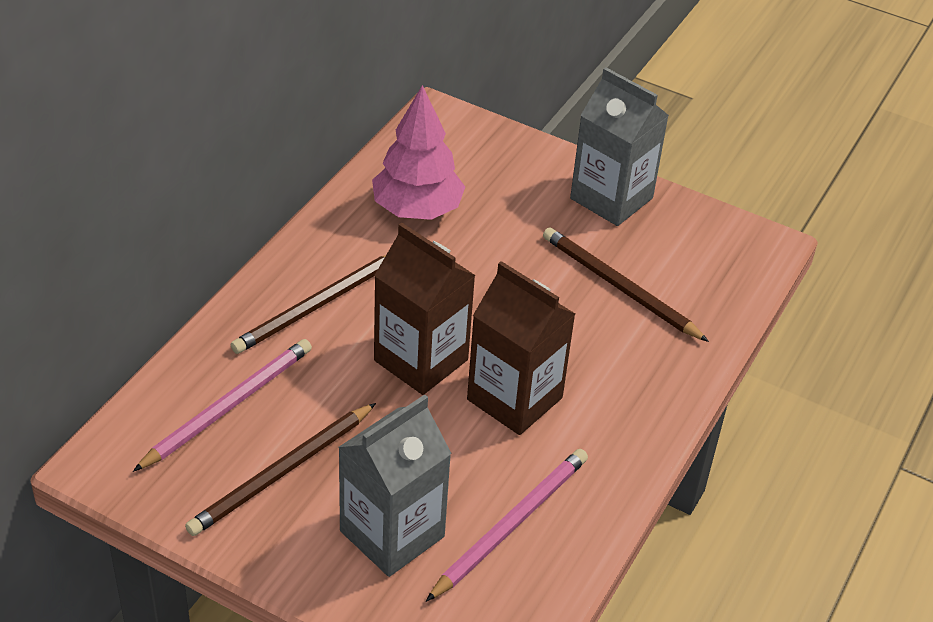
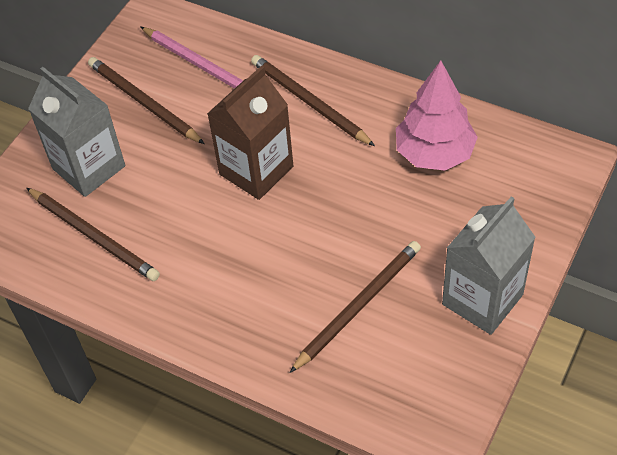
camera: 95 degrees right, 10 degrees up
pink pencil [426,449,588,602] -> brown pencil [26,188,160,281]
brown carton [467,261,575,435] -> none

